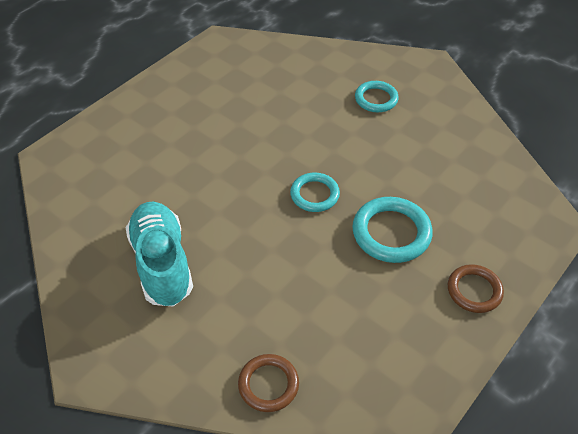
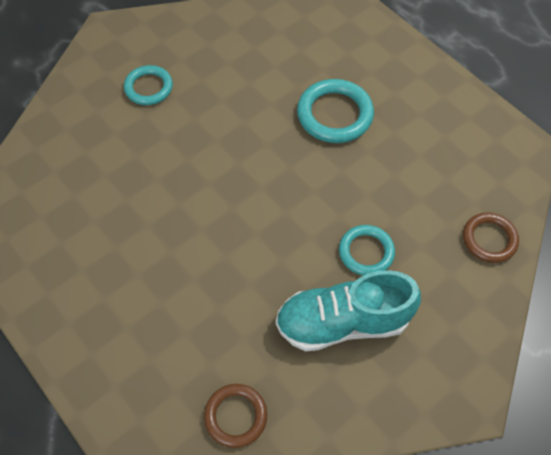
camera: 80 degrees left, 10 degrees up
turquoise ring [290,172,340,212] -> turquoise ring moved to [339,225,395,276]
brown ring [448,264,504,313] -> brown ring moved to [204,384,267,448]

